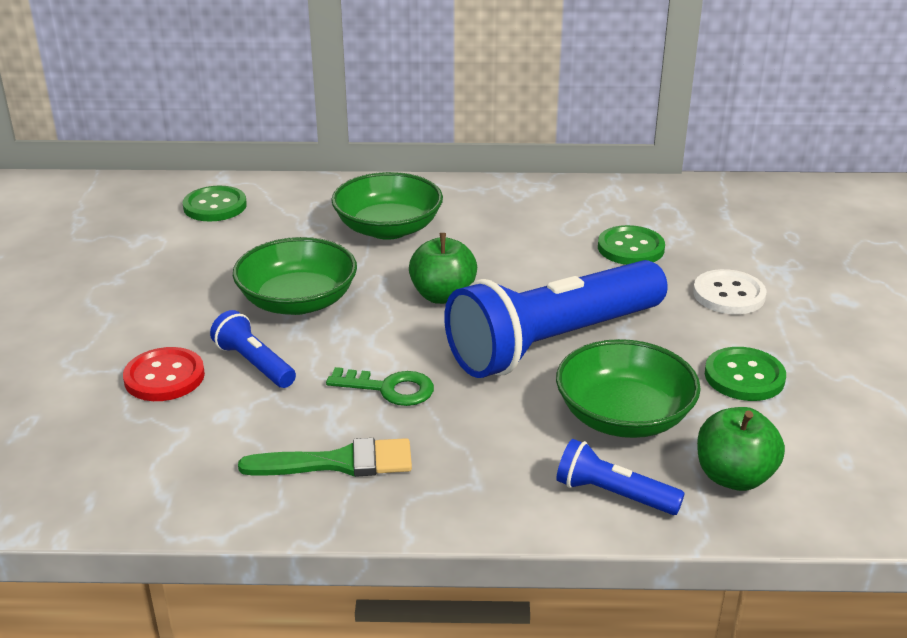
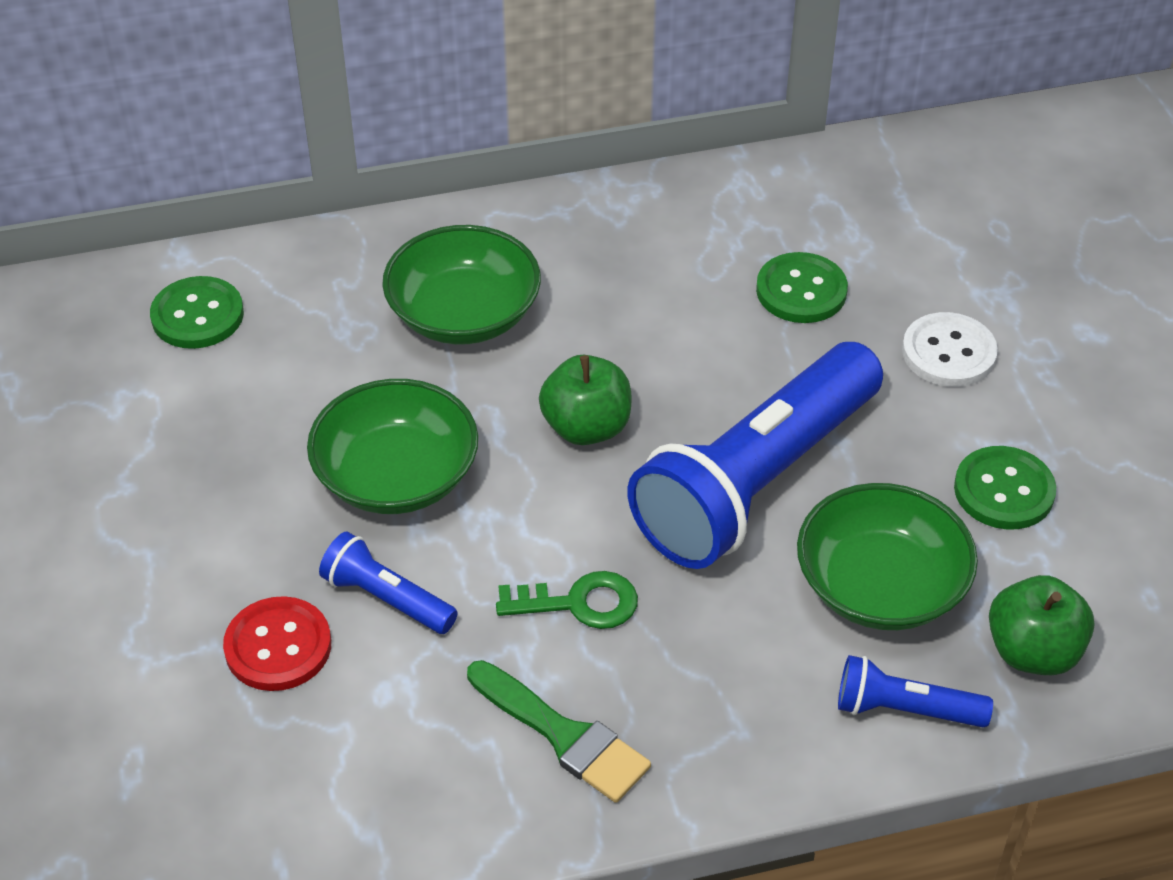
camera: 15 degrees left, 15 degrees up
green brush [238,438,412,477] -> green brush turned 60 degrees clockwise [467,660,651,803]

